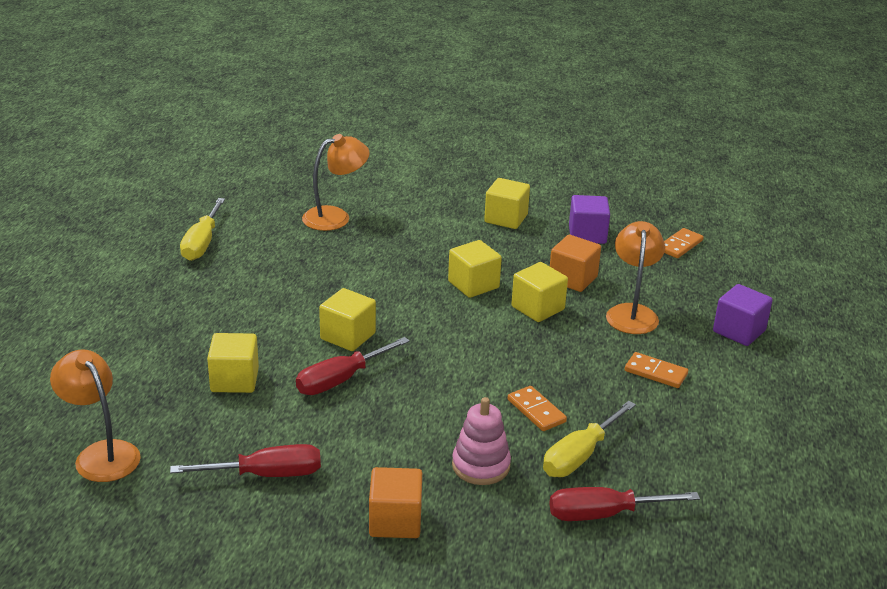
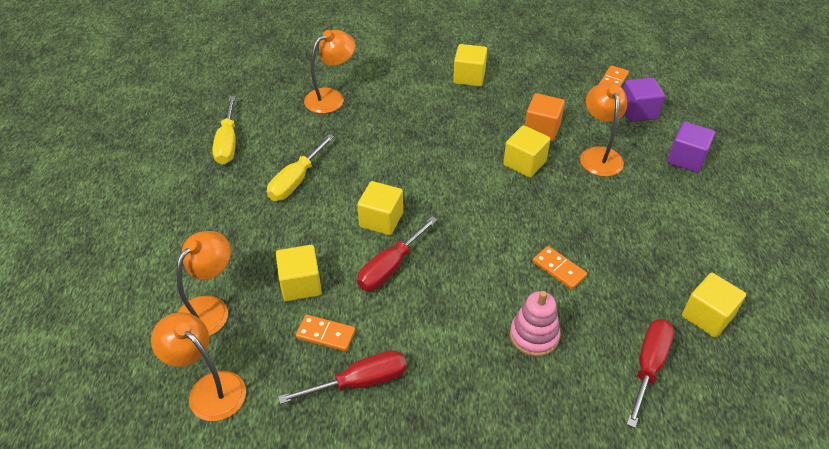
camera: 10 degrees left, 15 degrees up
orange cube [369,467,422,538] -> none
yellow cube [448,240,502,298] -> yellow cube moved to [682,273,746,338]
yellow screwdriver [543,401,636,477] -> yellow screwdriver moved to [267,134,334,201]
red screwdriver [549,487,700,521] -> red screwdriver turned 135 degrees clockwise [627,319,674,428]
purple cube [569,195,610,244] -> purple cube moved to [623,77,665,122]
orange domino [625,352,688,388] -> orange domino moved to [296,315,356,352]
none -> orange lamp [177,231,231,336]

